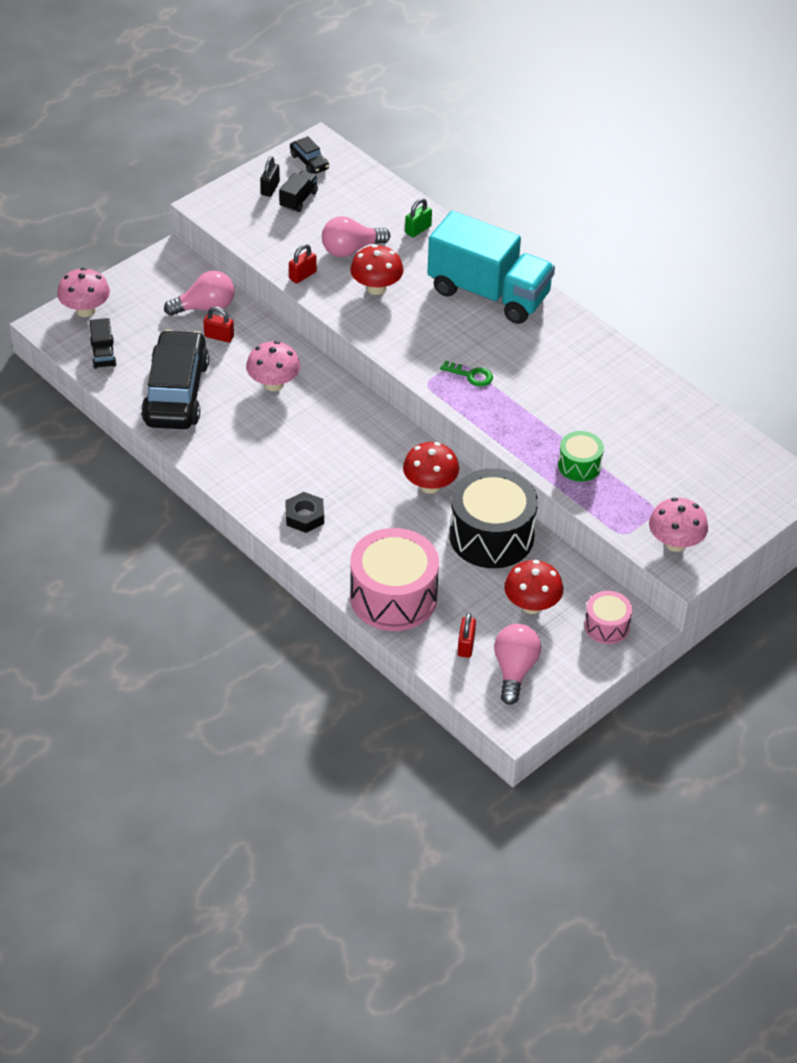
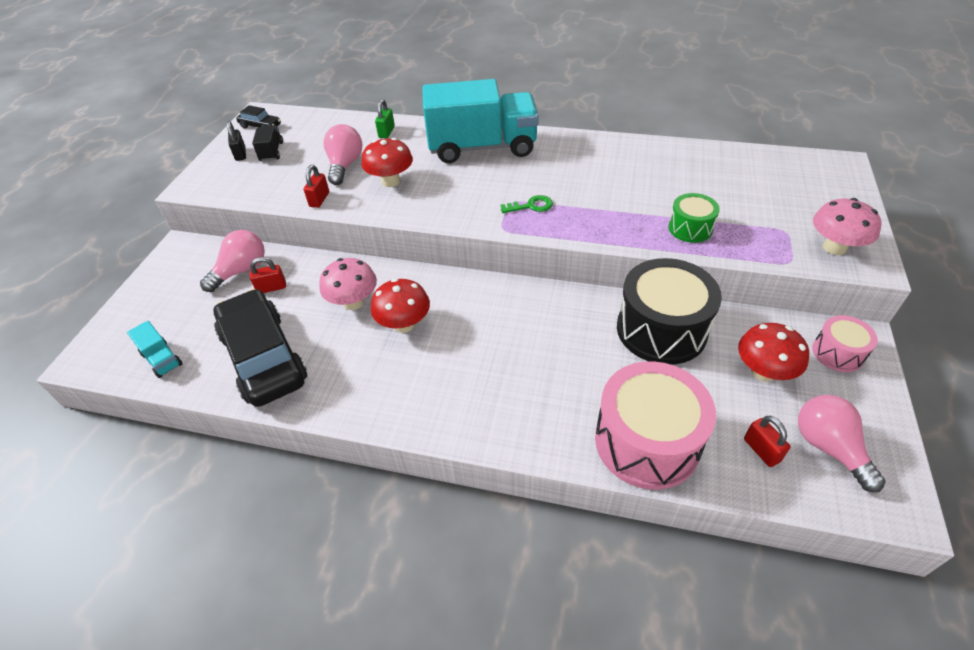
camera: 30 degrees left, 0 degrees up
pink mushroom [57,268,110,317] -> none
black truck [90,318,117,369] -> turquoise truck [127,321,182,378]
black nut [285,492,324,533] -> none
pink light bulb [322,216,390,257] -> pink light bulb turned 150 degrees clockwise [323,124,363,185]
red mushroom [403,442,459,494] -> red mushroom moved to [371,279,430,333]

